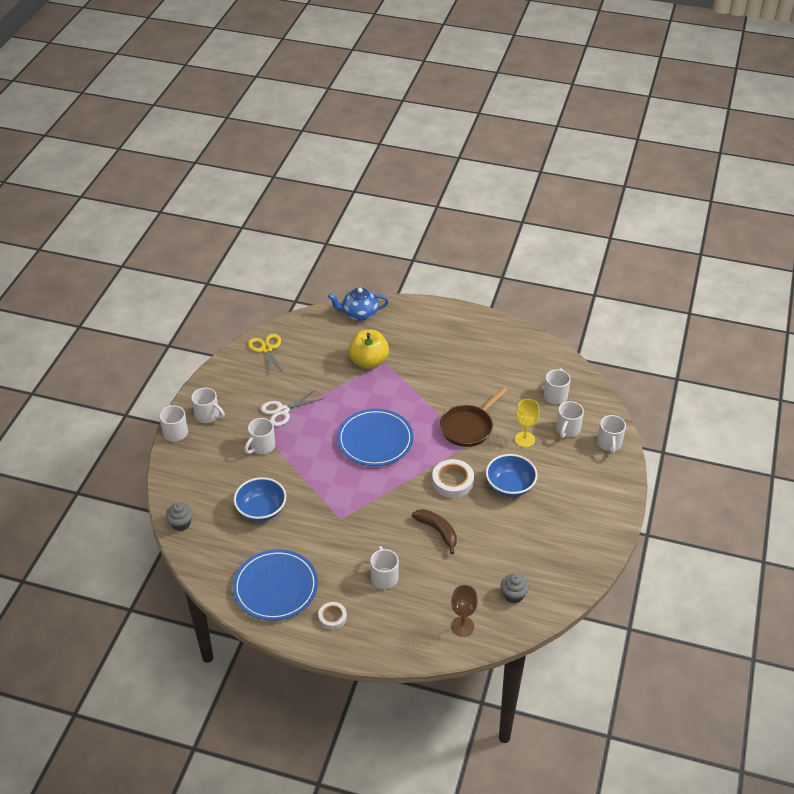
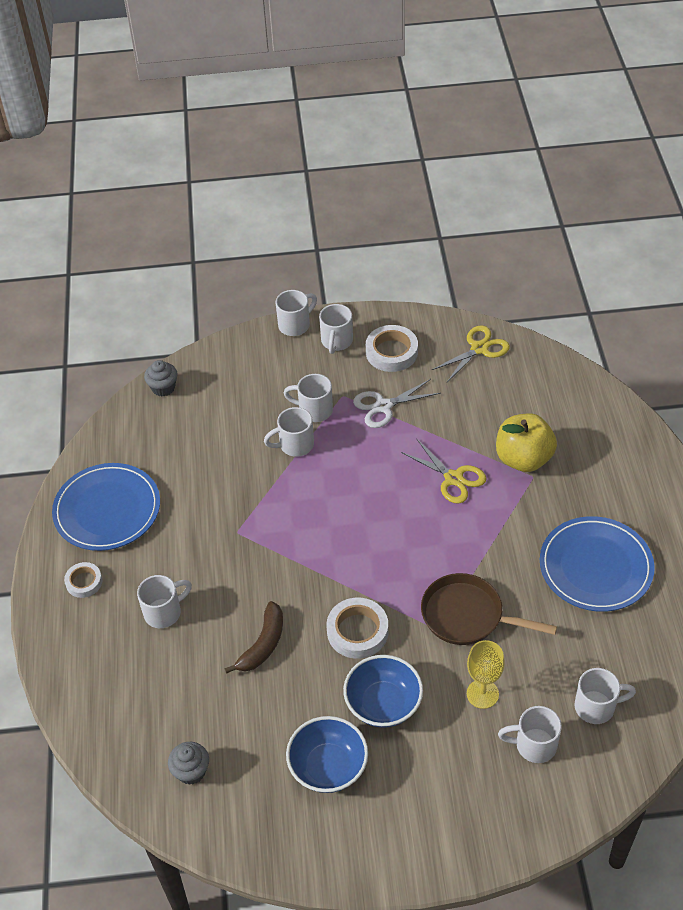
camera: 70 degrees right, 5 degrees up
blue bowl [234,477,286,522] -> blue bowl moved to [286,716,368,793]
white scissors [261,389,324,426] -> white scissors turned 60 degrees counterclockwise [353,379,441,428]
blue teapot [328,288,389,321] -> none
blue plate [337,409,414,466] -> blue plate moved to [540,516,655,612]
brown goblet [451,585,478,637] -> none
white mug [597,415,626,454] -> white mug moved to [264,407,314,457]
none -> white tape [366,325,418,372]
none -> yellow scissors [401,438,487,504]

